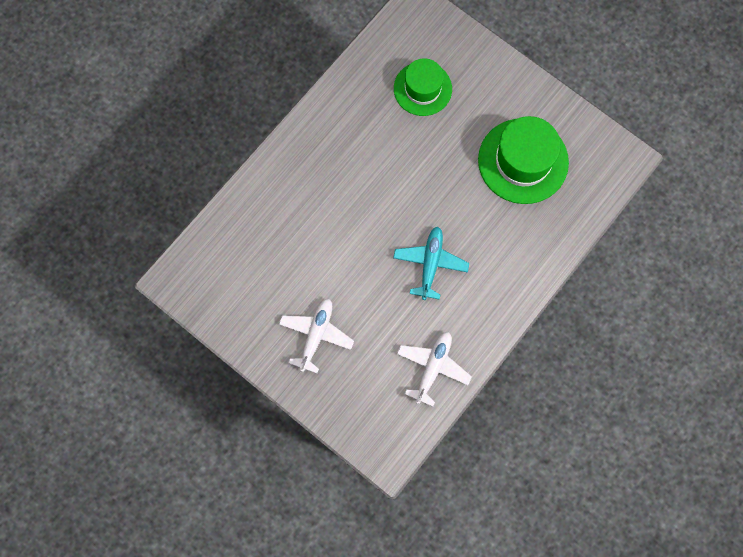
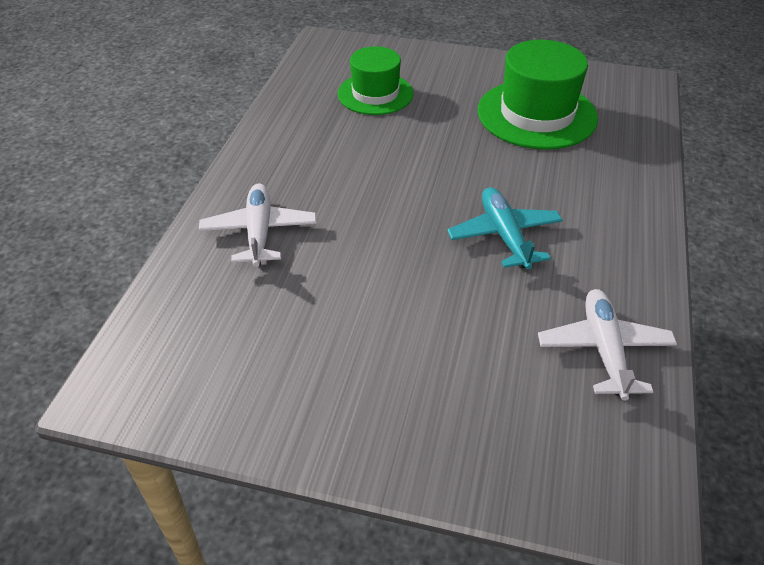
camera: 25 degrees left, 30 degrees down
white plane [279,299,354,373] -> white plane moved to [199,183,317,267]

